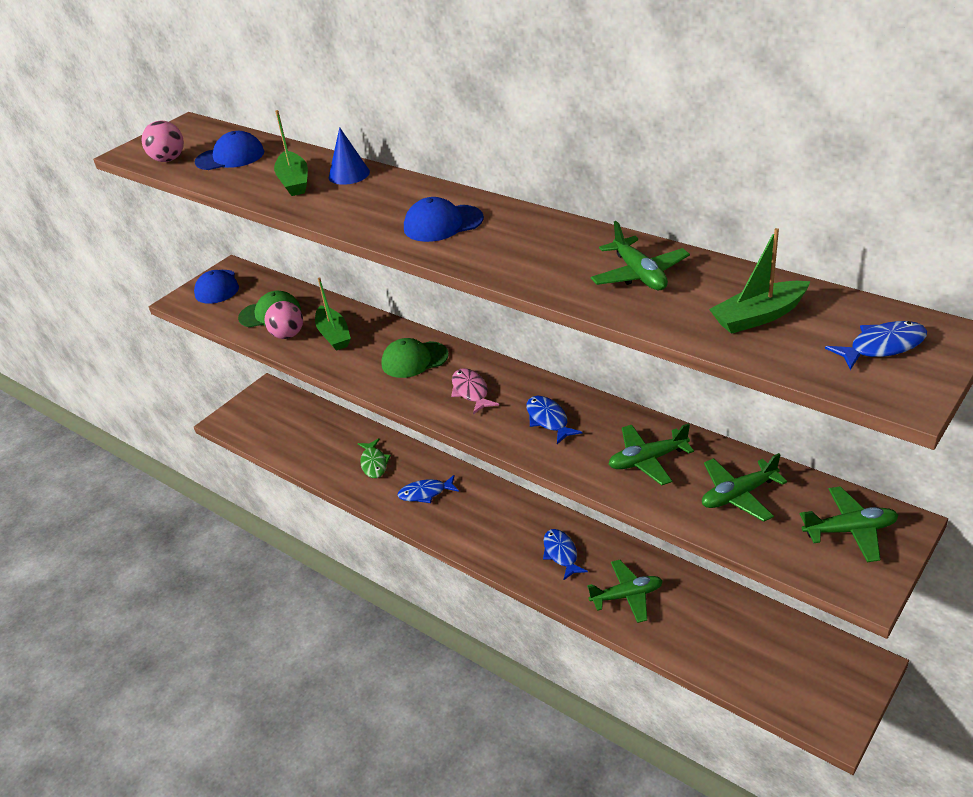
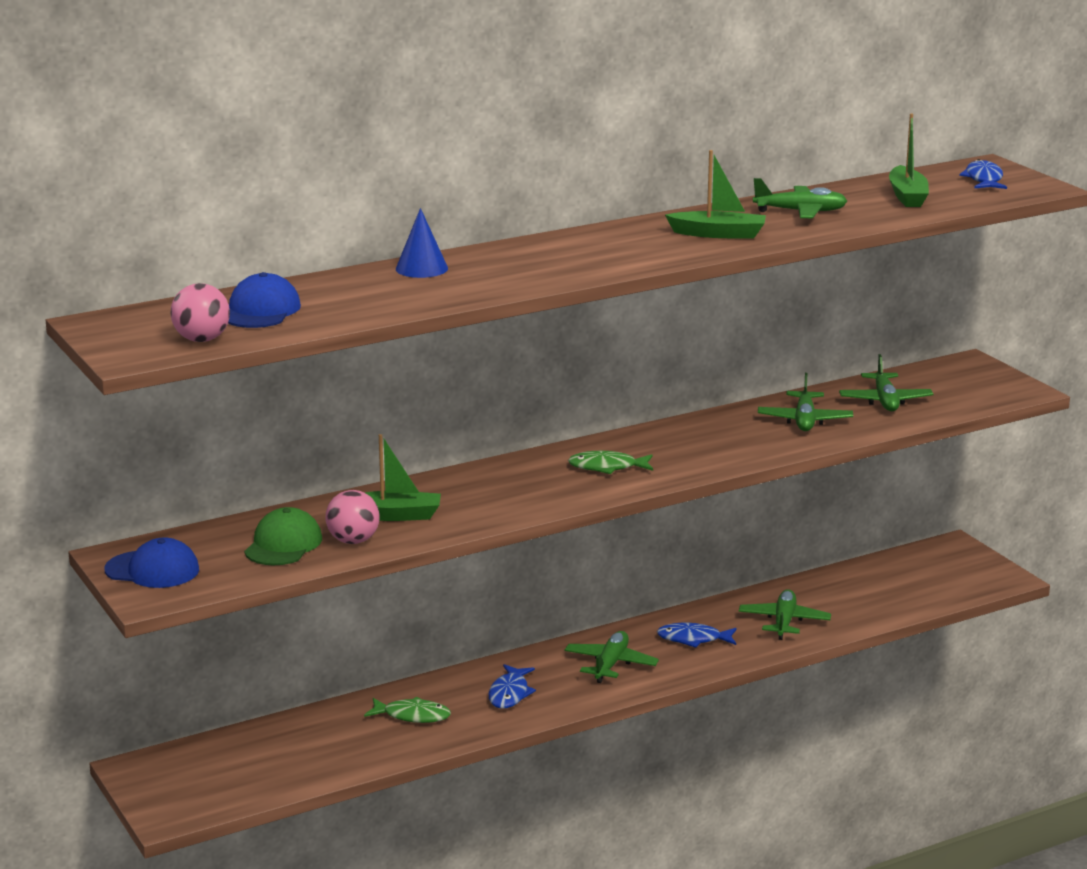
camera: 70 degrees left, 15 degrees down
green boat [274,110,308,196] -> green boat moved to [665,150,766,239]
green cap [381,338,449,378] -> none
blue cap [404,197,484,242] -> none
pink fish [451,368,499,414] -> green fish [568,451,653,474]
blue fish [527,396,582,444] -> none
green plane [800,486,898,562] -> green plane moved to [565,631,659,683]

